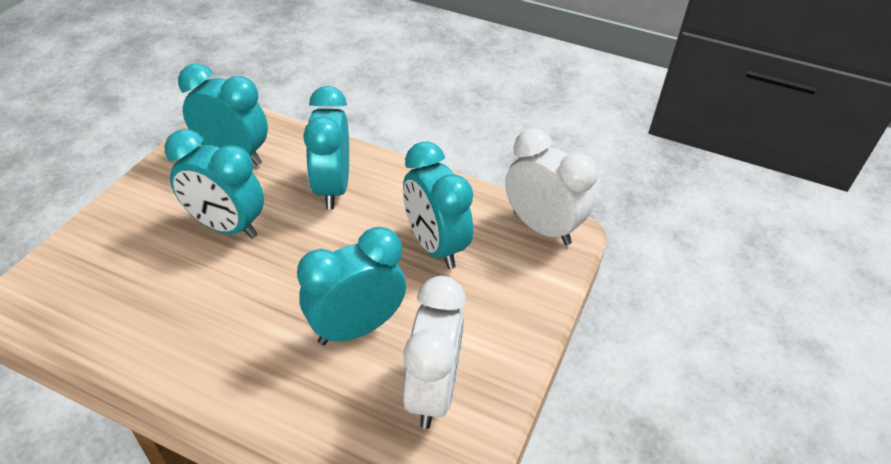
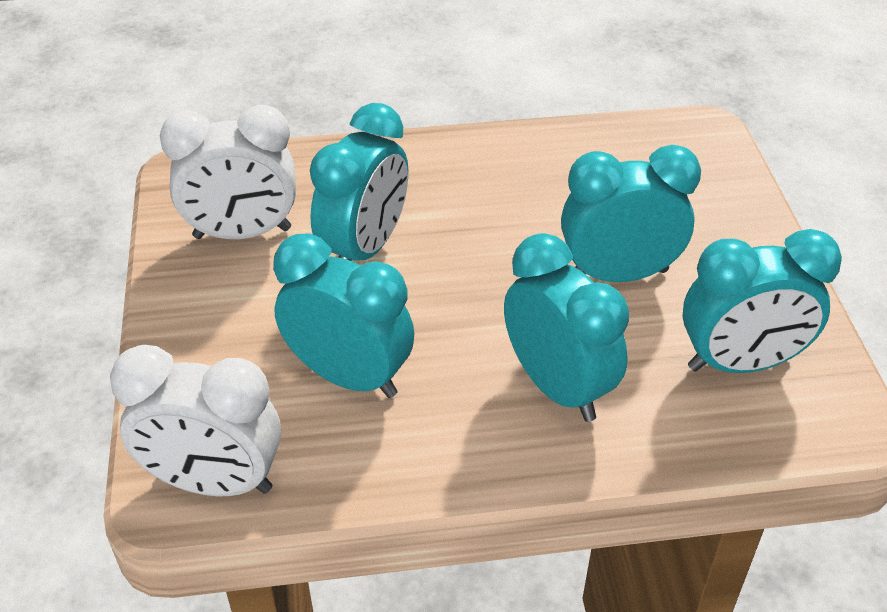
camera: 150 degrees right, 0 degrees up
white clock [403,276,466,429] -> white clock turned 75 degrees counterclockwise [160,105,296,239]

